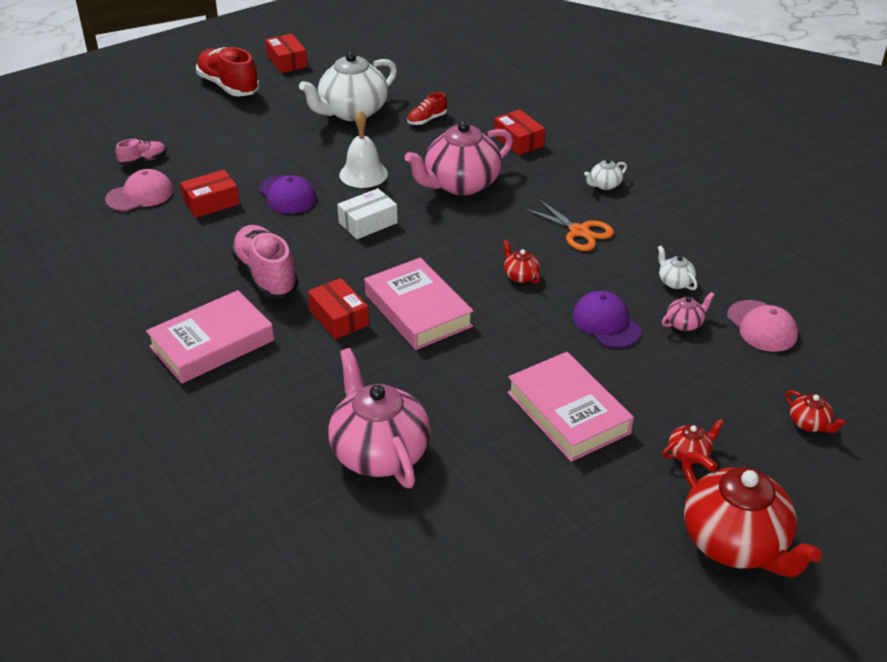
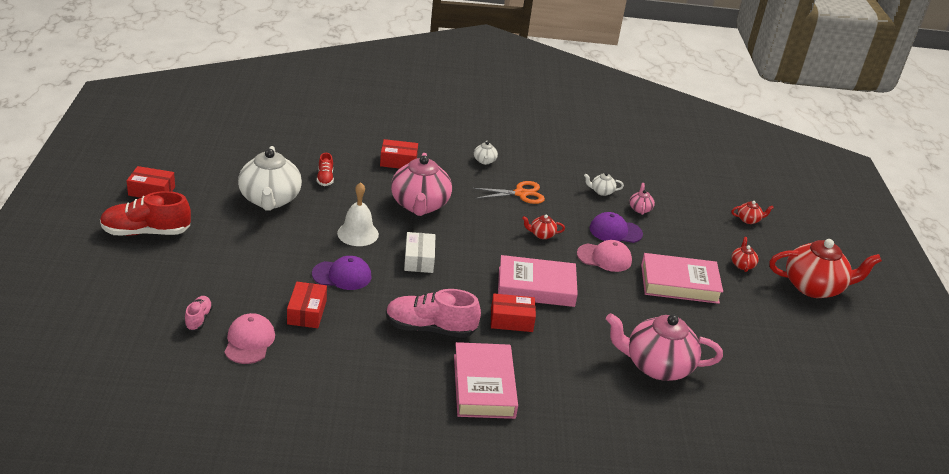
camera: 60 degrees left, 5 degrees down
pink cap [727,300,798,352] -> pink cap moved to [577,240,632,272]

